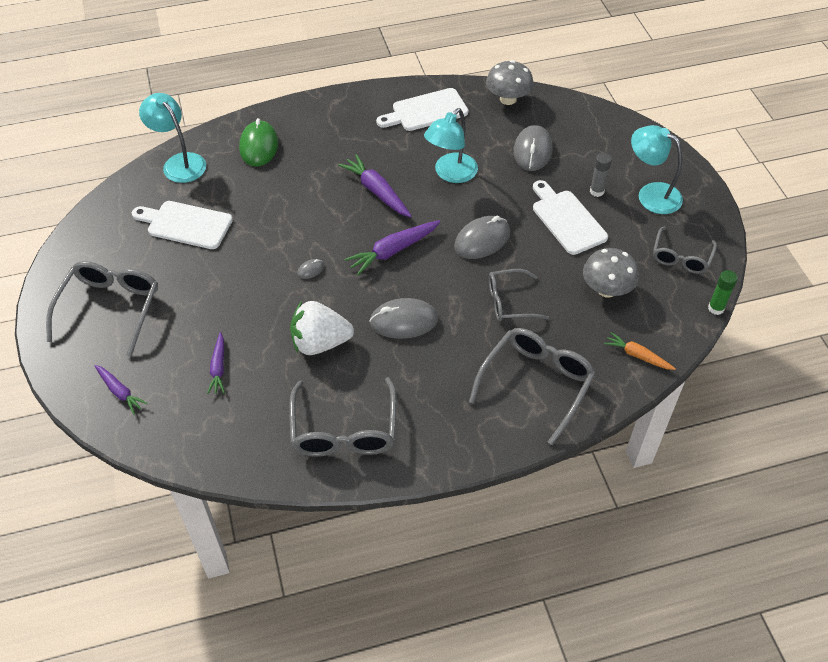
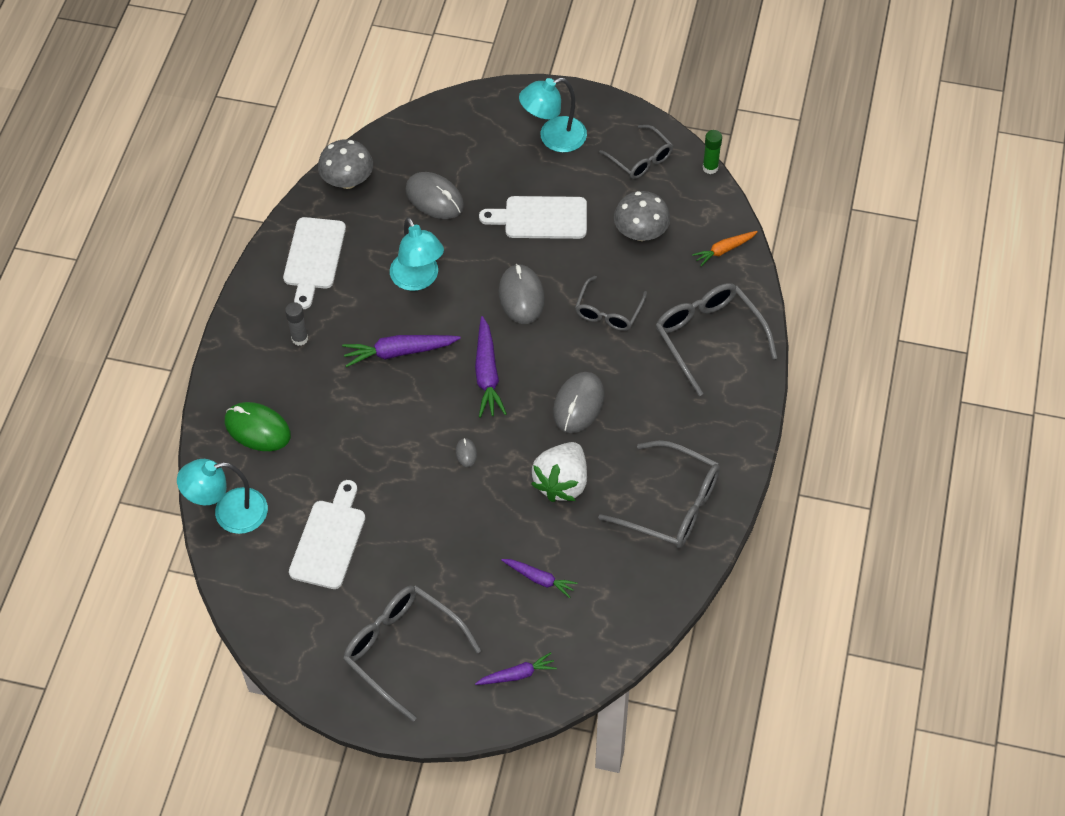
camera: 60 degrees left, 5 degrees up
white cutting board [132,201,233,249] -> white cutting board turned 150 degrees clockwise [289,480,365,589]
grey glue stick [590,153,612,197] -> grey glue stick moved to [285,302,308,346]

